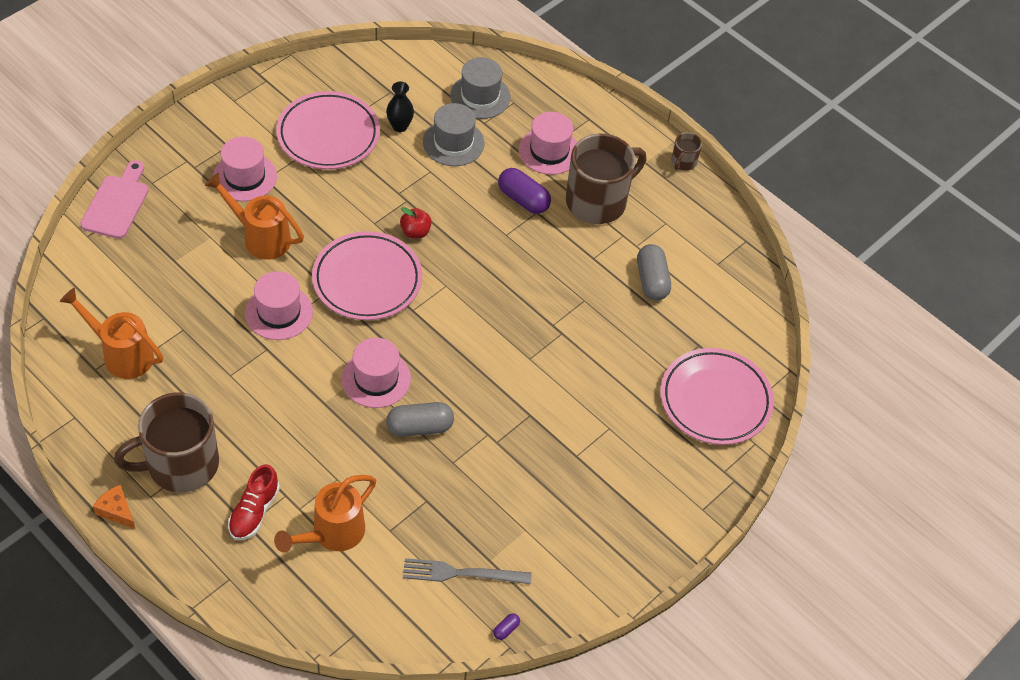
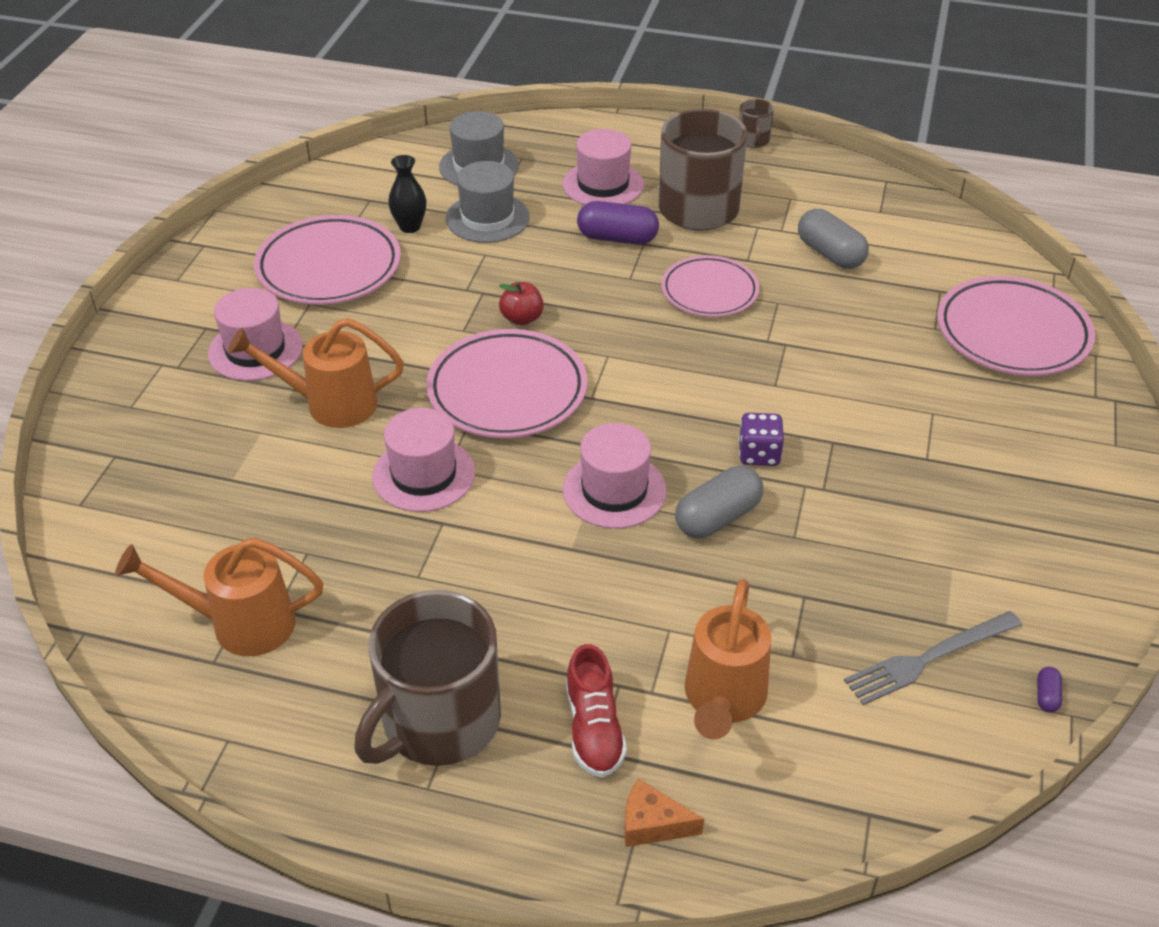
camera: 25 degrees left, 10 degrees down
pink cutting board [80,160,149,239] -> none
orange cheese [93,485,135,529] -> orange cheese moved to [624,779,704,847]
none -> pink plate [662,255,759,317]
none -> purple dice [739,413,784,466]

